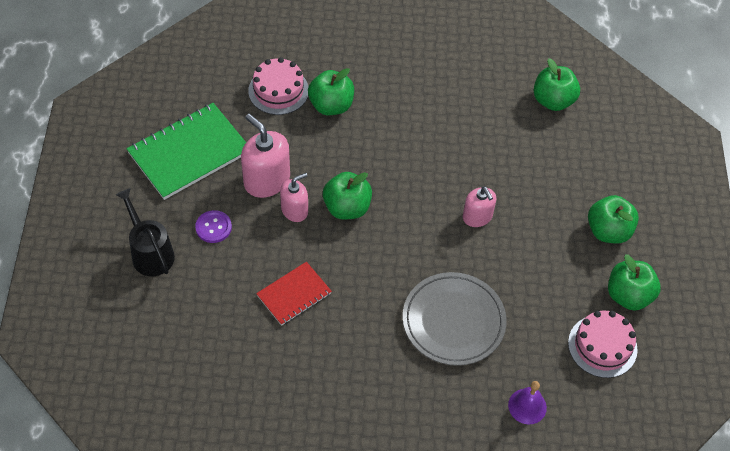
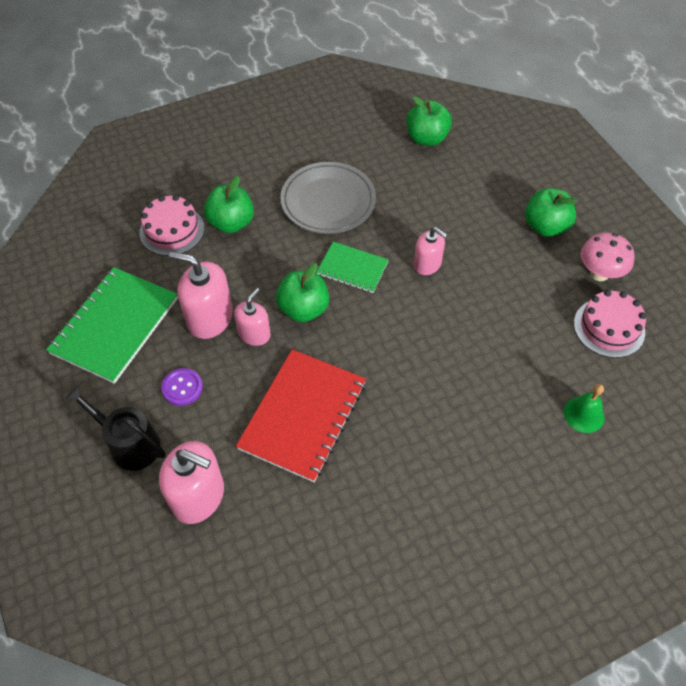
camera: 25 degrees left, 0 degrees up
red notebook [256,262,332,326] -> red notebook [236,349,366,482], size x1.77
grey plate [403,272,507,366] -> grey plate moved to [280,162,376,234]
purple bell [508,381,547,425] -> green bell [564,384,605,433]
green apple [608,254,661,311] -> pink mushroom [581,232,635,281]
none -> pink soap dispenser [159,441,224,524]
none -> green notebook [317,242,389,293]

